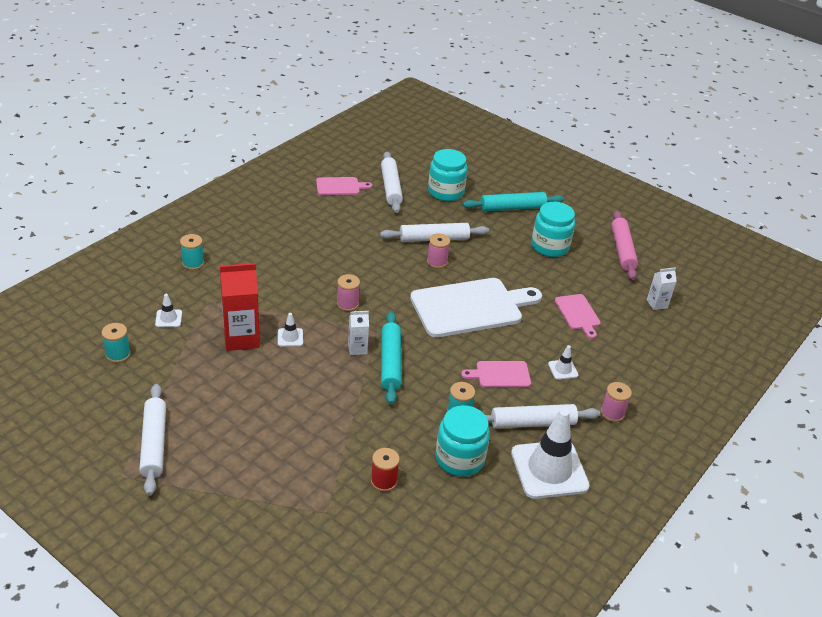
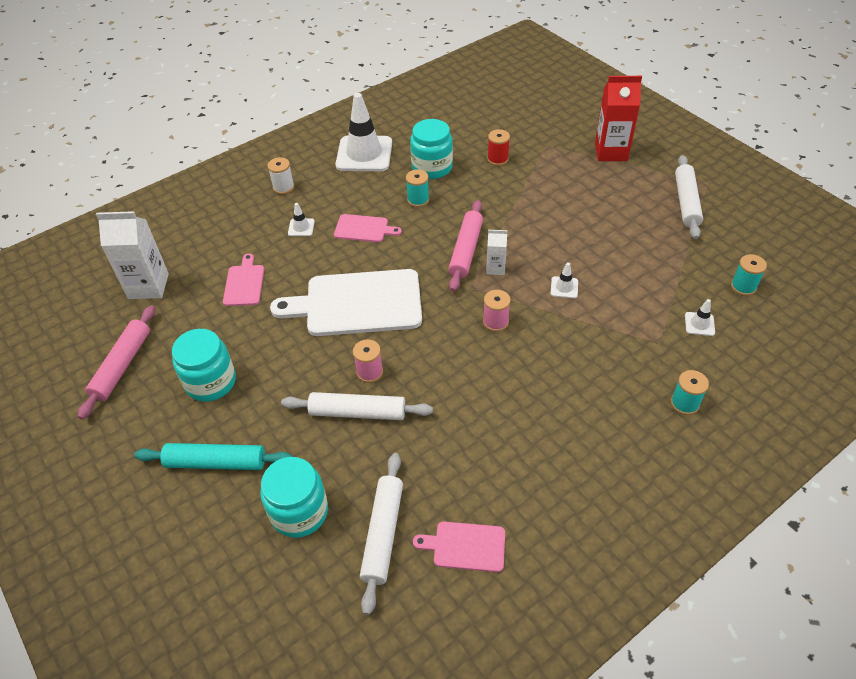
camera: 160 degrees left, 10 degrees up
red carton [220,263,260,351] -> red carton moved to [595,76,642,161]
turquoise rolling pin [381,312,401,404] -> pink rolling pin [448,200,483,292]
white rolling pin [485,404,600,429] -> none
pink spool [601,382,632,422] -> white spool [267,157,294,194]
white carton [647,267,677,310] -> white carton [96,211,169,299], size x1.88

